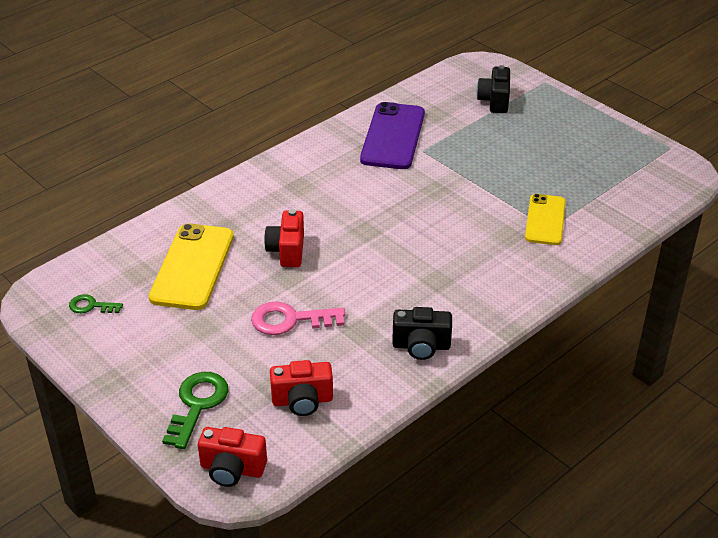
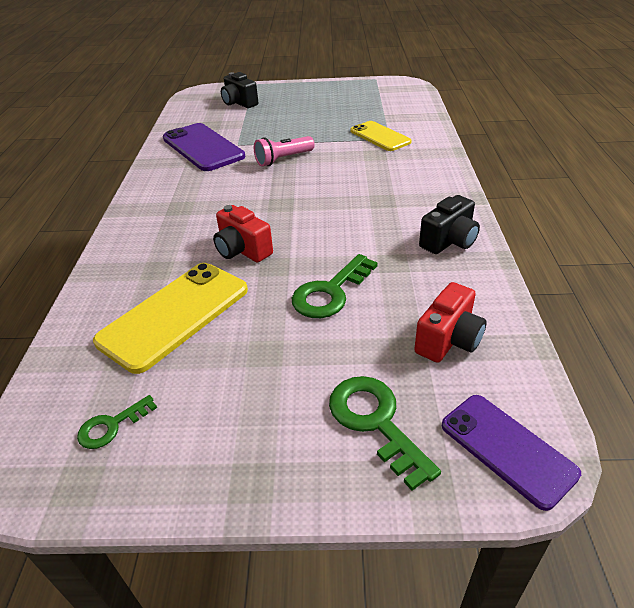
camera: 45 degrees left, 0 degrees up
yellow phone [149,223,234,310] -> yellow phone turned 75 degrees clockwise [93,263,248,374]
red camera [198,427,267,487] -> purple phone [442,395,581,511]
pink key [251,301,345,335] -> green key [292,254,378,318]
none -> pink flashlight [254,136,315,167]

